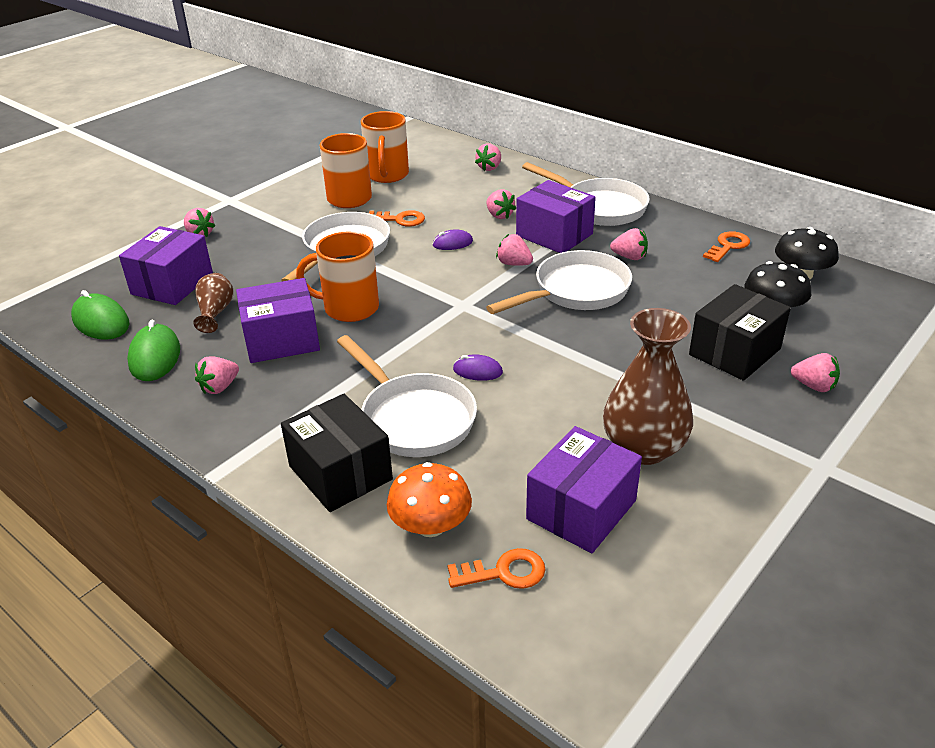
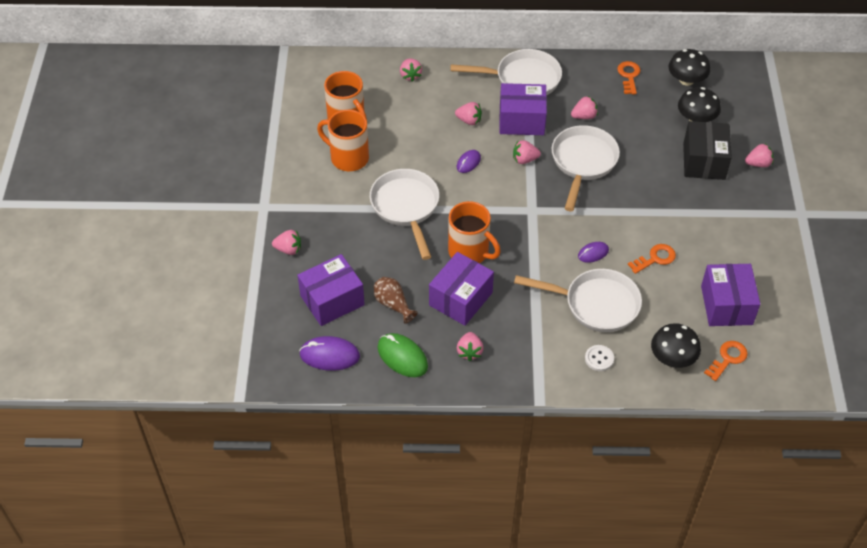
camera: 40 degrees left, 15 degrees up
green mouse [71,290,130,340] -> purple mouse [299,336,360,371]
purple box [119,226,213,305] -> purple box turned 75 degrees clockwise [297,254,365,326]
black box [281,394,393,512] -> white button [585,345,614,371]
orange mug [296,231,379,322] -> orange mug turned 105 degrees counterclockwise [448,201,501,263]
orange key [369,210,425,227] -> orange key moved to [628,244,676,274]
orange mushroom [387,462,472,537] -> black mushroom [651,323,701,368]
brown vase [603,308,693,465] -> none

